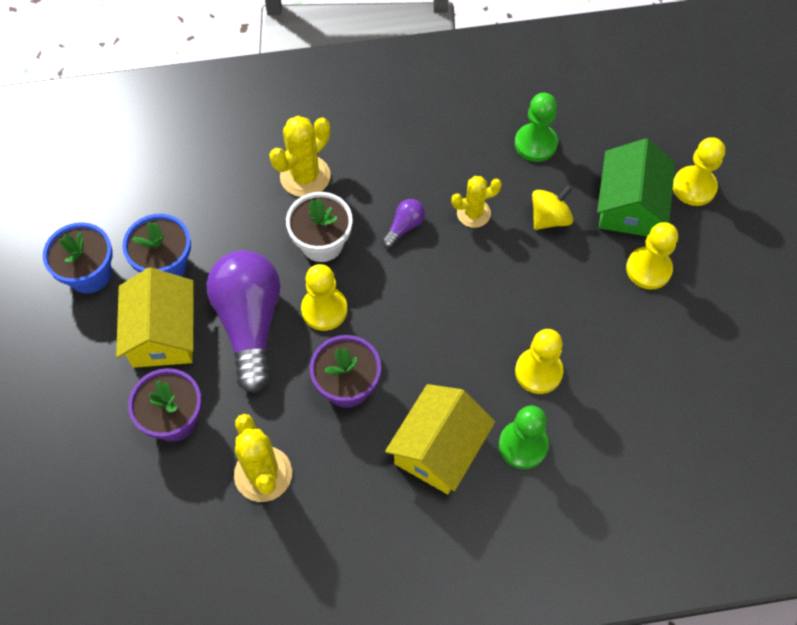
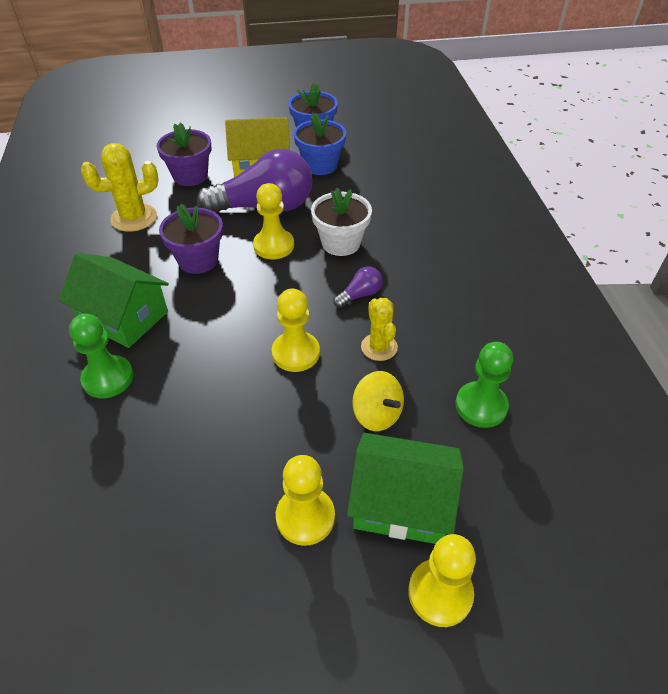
camera: 90 degrees right, 15 degrees down
yellow cactus [269,116,331,197] -> none
purple light bulb [382,199,425,248] -> purple light bulb turned 75 degrees counterclockwise [333,266,382,308]
yellow house [385,384,495,494] -> green house [58,253,169,348]
yellow pawn [515,329,563,394] -> yellow pawn moved to [272,289,320,372]

